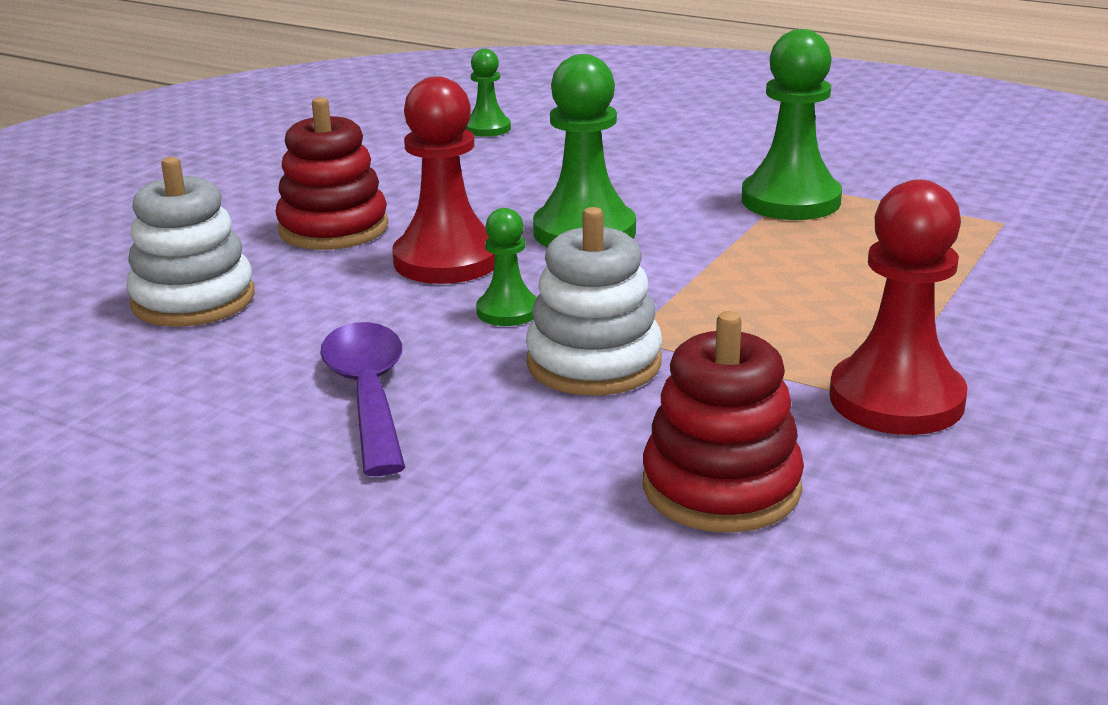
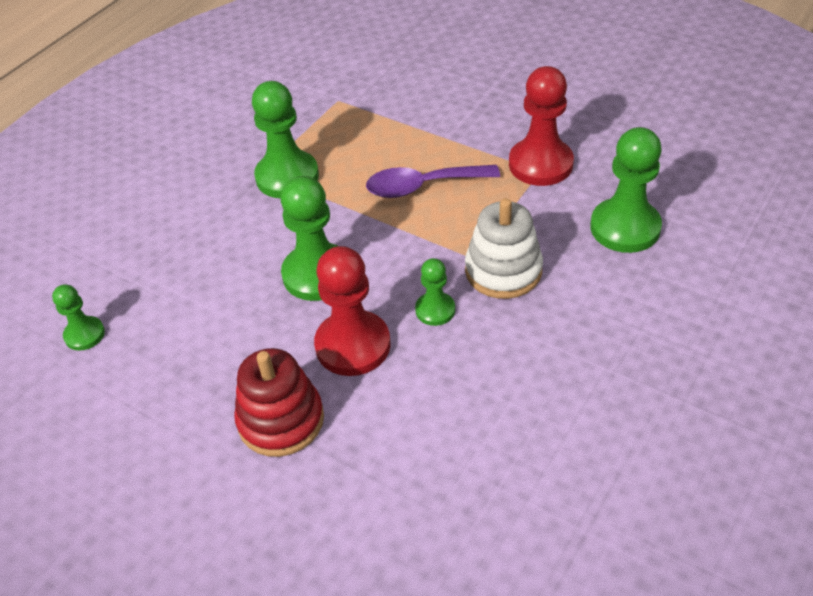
camera: 85 degrees left, 20 degrees up
white stacking toy [126,157,255,327] -> none
purple spoon [320,322,405,476] -> purple spoon moved to [366,165,500,198]
red stacking toy [643,311,804,533] -> green pawn [590,127,662,253]

